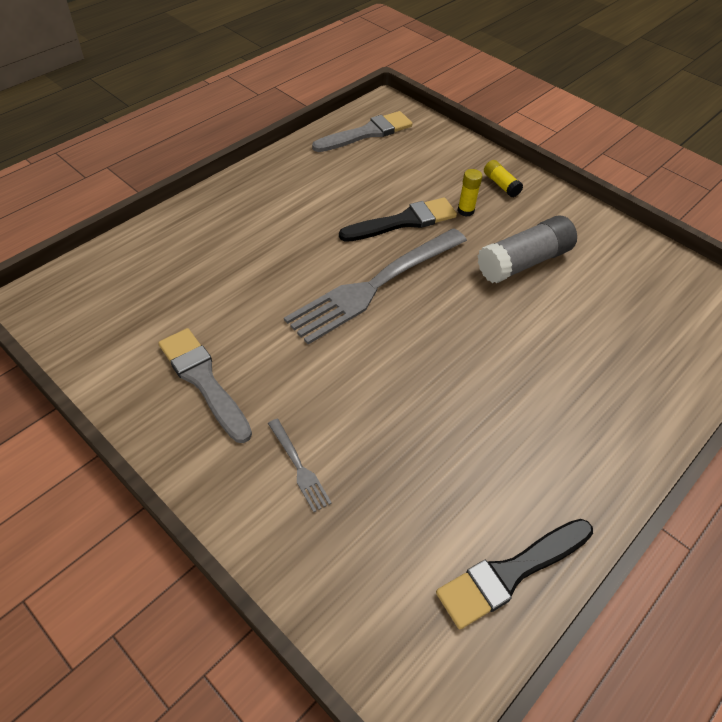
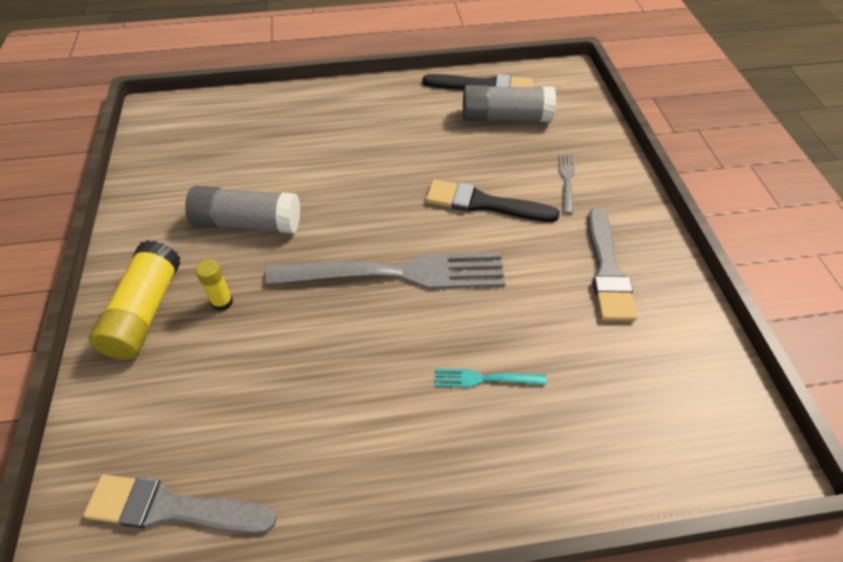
camera: 140 degrees left, 0 degrees up
black brush [339,198,457,242] -> black brush moved to [426,179,560,222]
yellow glue stick [484,160,523,197] -> yellow glue stick [89,240,180,360], size x2.02
none -> turquoise fork [435,368,546,388]
none -> grey glue stick [463,85,556,122]

